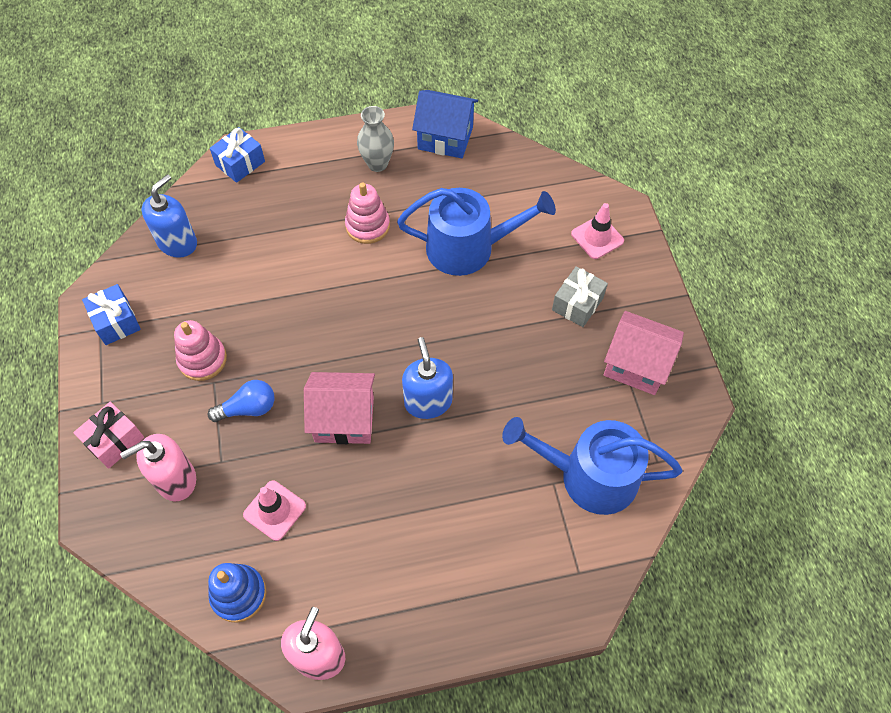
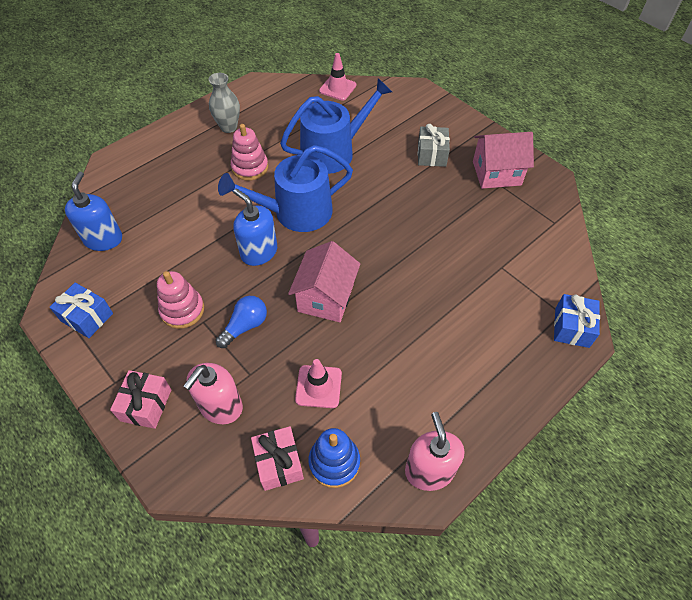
camera: 30 degrees left, 5 degrees down
blue gift [210,127,265,183] -> blue gift moved to [554,294,600,348]
pink house [304,372,375,444] -> pink house turned 45 degrees counterclockwise [288,241,360,322]
blue soap dispenser [402,337,453,419] -> blue soap dispenser moved to [233,188,277,266]
blue house [412,90,478,158] -> none
blue watering can [502,417,682,515] -> blue watering can moved to [218,145,353,232]
pink traffic cone [571,203,624,259] -> pink traffic cone moved to [319,53,357,100]
none -> pink gift [251,426,304,491]

